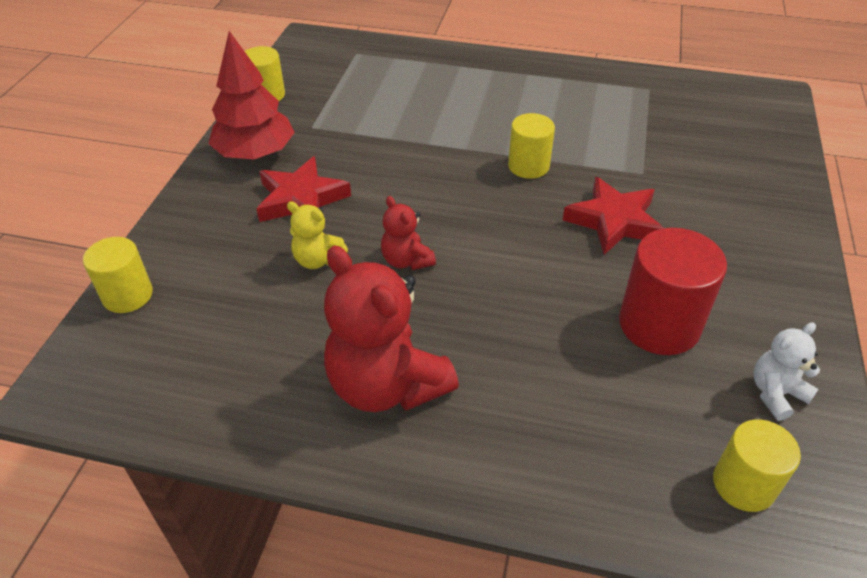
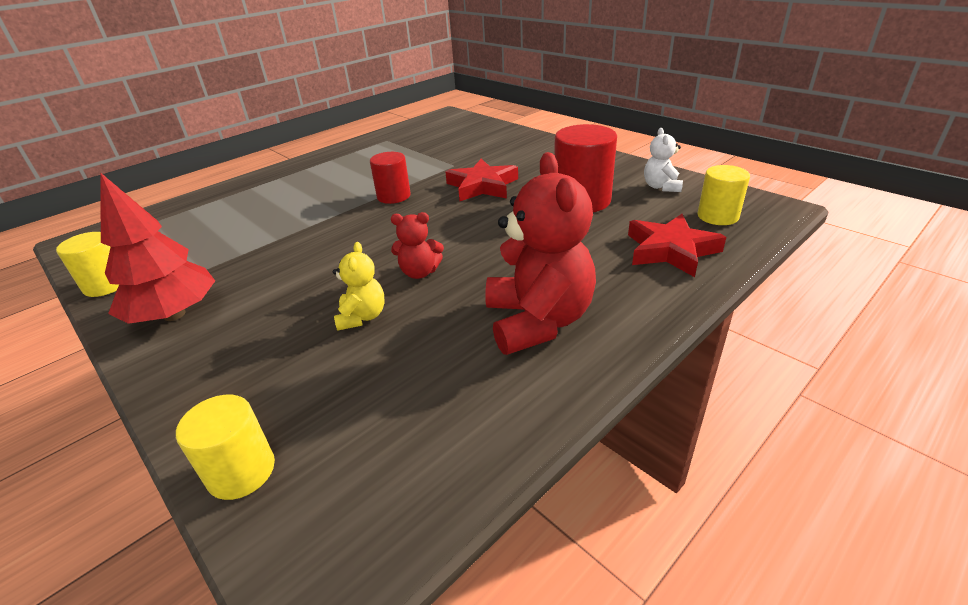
camera: 55 degrees left, 10 degrees down
red star [256,156,351,222] -> red star moved to [628,214,726,277]
yellow teddy bear [287,201,348,269] -> yellow teddy bear turned 60 degrees counterclockwise [333,242,384,331]
red teddy bear [324,246,459,412] -> red teddy bear turned 90 degrees counterclockwise [485,152,596,355]
yellow cylinder [508,113,555,179] -> red cylinder [370,152,411,204]

